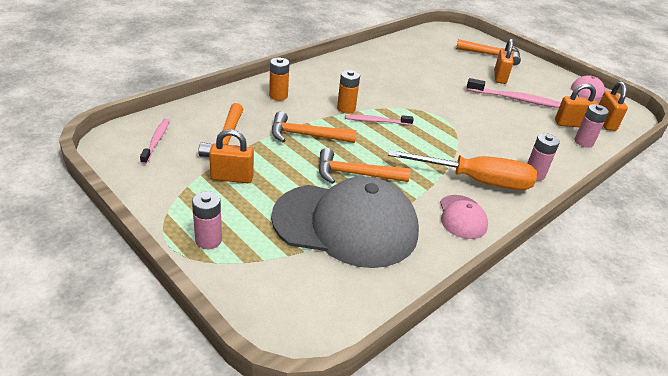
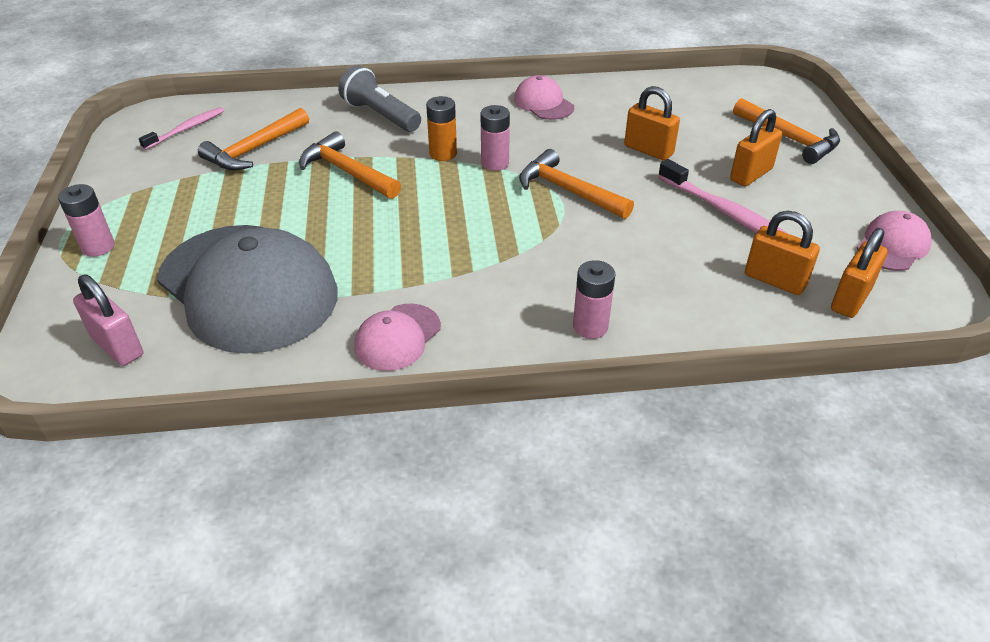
camera: 40 degrees right, 5 degrees up
orange padlock [209,129,254,183] -> orange padlock moved to [624,86,680,160]
orange battery [269,58,290,101] -> grey flashlight [338,65,421,132]
orange hammer [318,148,410,184] -> orange hammer moved to [519,149,634,219]
pink toothbrush [345,115,414,125] -> none
orange screwdriver [388,150,537,190] -> none
pink battery [574,104,609,148] -> pink battery moved to [481,105,510,171]
none -> pink padlock [73,274,143,366]
none -> pink cap [514,75,574,120]

